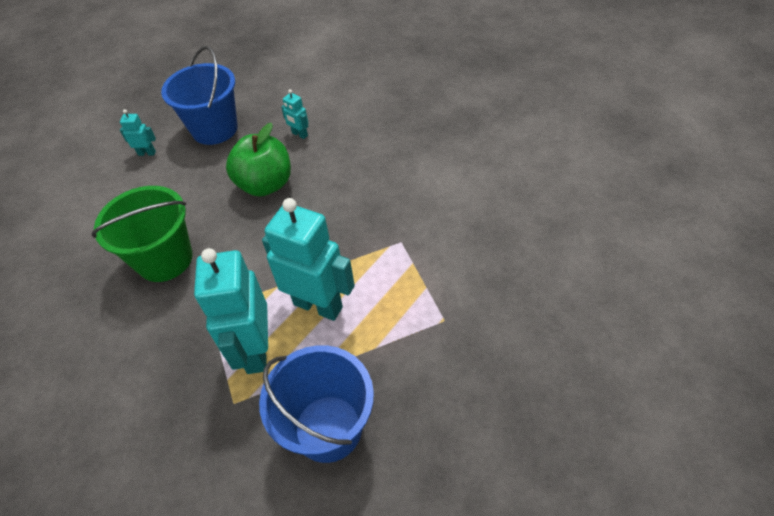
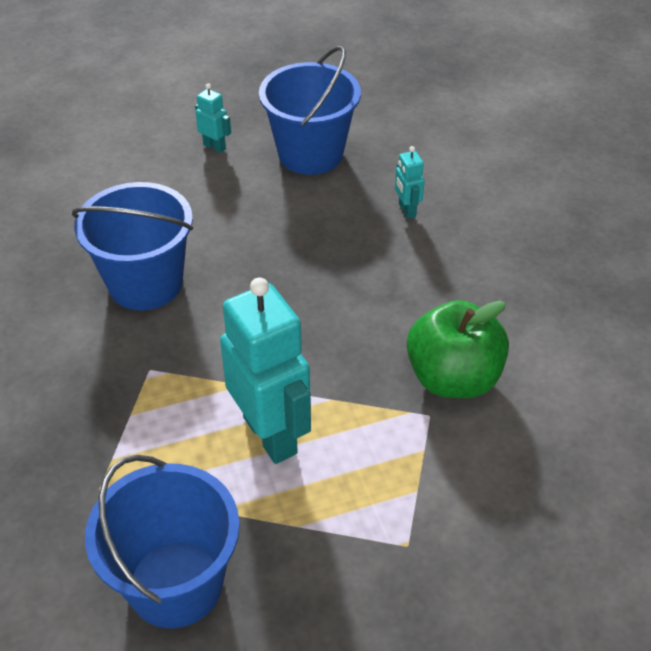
camera: 30 degrees right, 5 degrees down
green bucket [91,186,193,282] -> blue bucket [72,182,193,310]
turquoise robot [194,248,268,374] -> none
green apple [226,123,291,197] -> green apple moved to [407,300,509,398]

